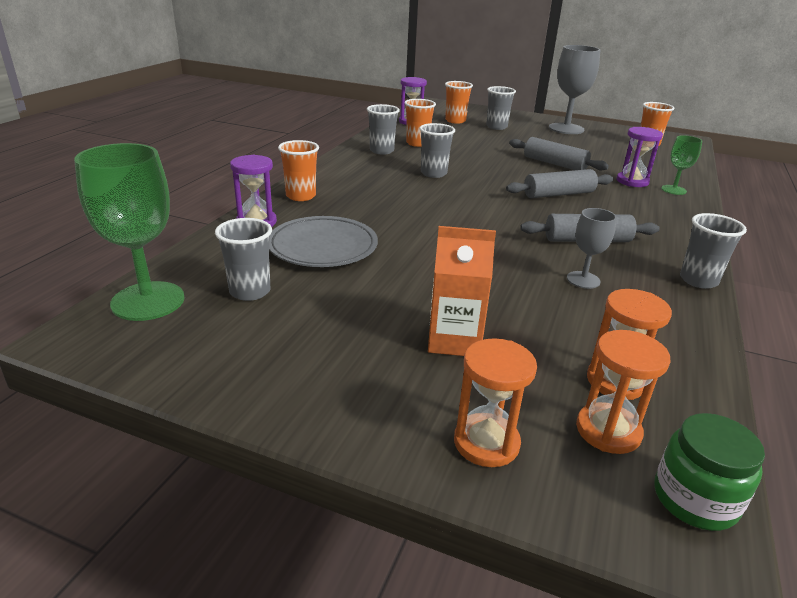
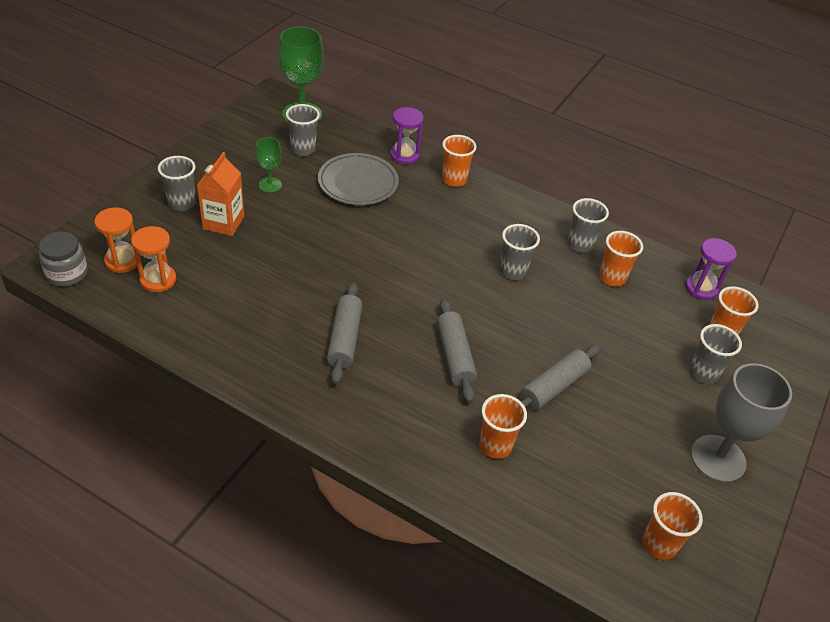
camera: 95 degrees right, 15 degrees up
orange hourglass [454,338,537,467] -> none
grey goblet [567,208,617,289] -> none
purple hourglass [616,127,663,187] -> orange cup [479,394,527,459]
green jar [654,413,765,531] -> grey jar [39,232,88,286]
green goblet [661,135,702,195] -> green goblet moved to [256,137,282,193]
grey cup [680,213,747,289] -> grey cup moved to [158,156,196,211]

